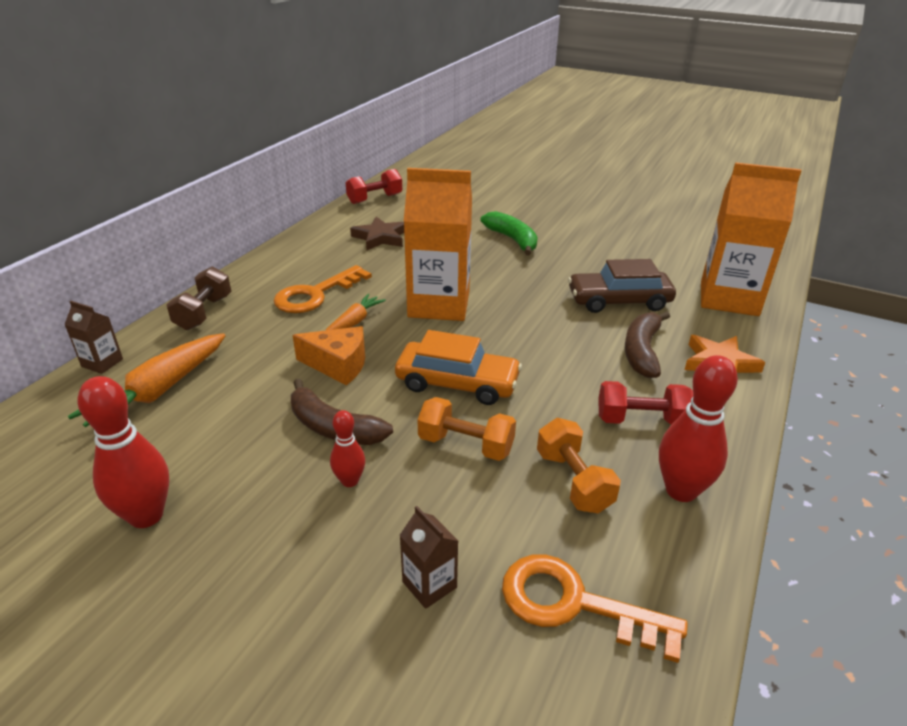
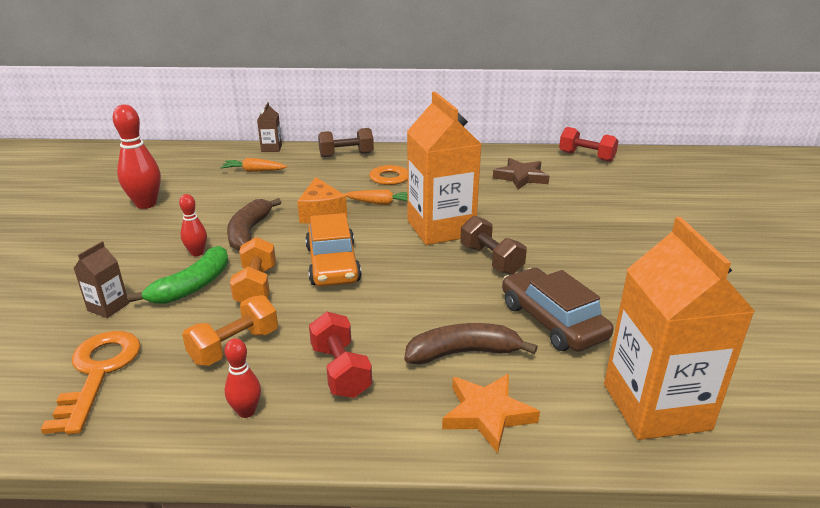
camera: 65 degrees right, 5 degrees down
orange carrot [68,333,225,427] -> orange carrot [220,158,287,172], size x0.57
green banana [481,211,538,255] -> green banana moved to [128,246,228,304]
red bowling pin [659,355,738,502] -> red bowling pin [224,338,261,418], size x0.56
none -> brown dumbbell [460,216,527,275]

